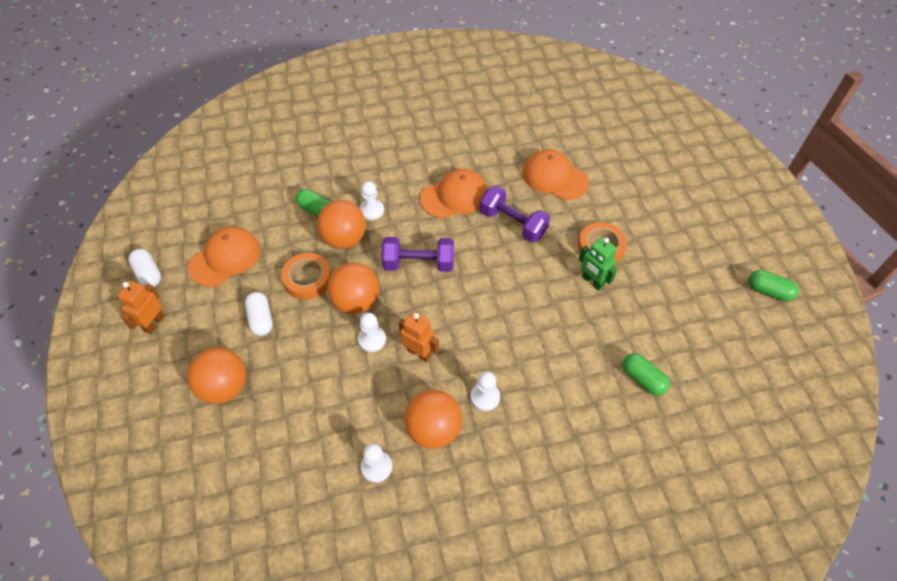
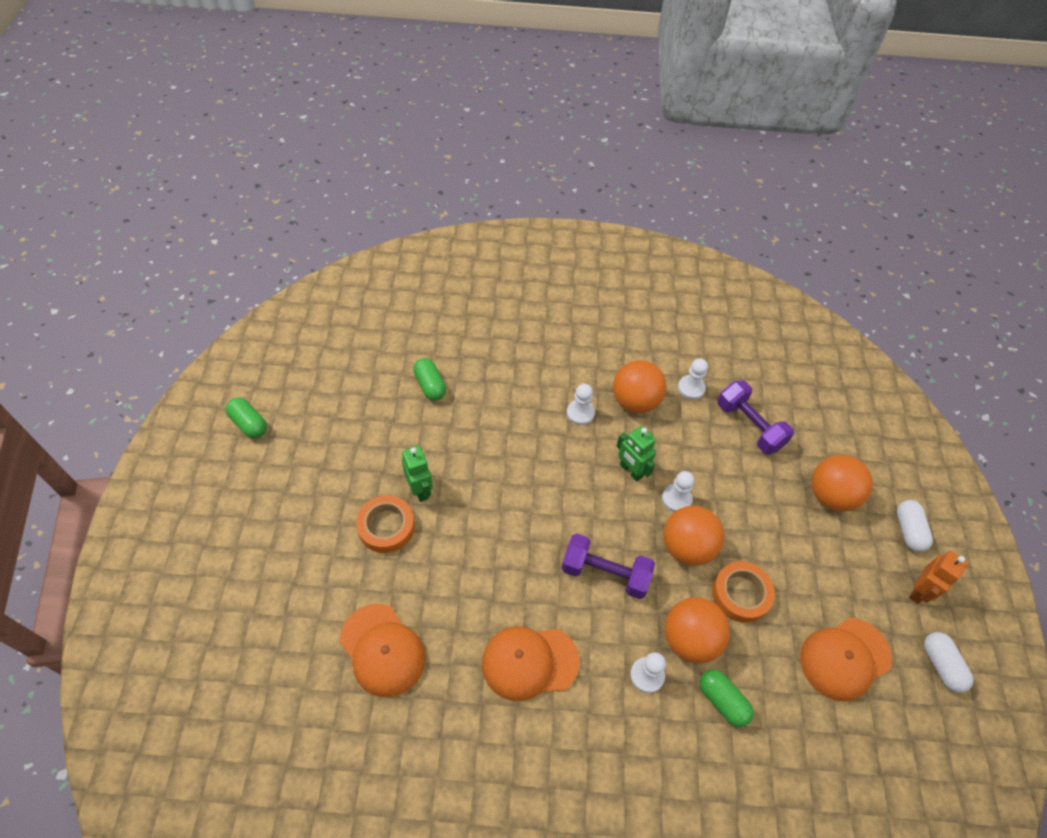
camera: 165 degrees left, 0 degrees up
white capsule [245,292,273,336] -> white capsule moved to [897,500,933,552]
orange robot [399,311,439,362] -> green robot [617,426,656,482]
purple dumbbell [480,186,550,243] -> purple dumbbell moved to [717,380,794,455]

